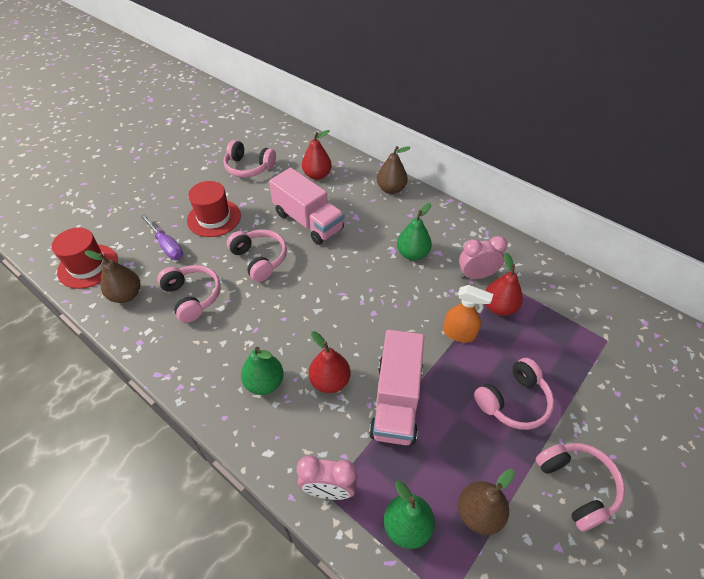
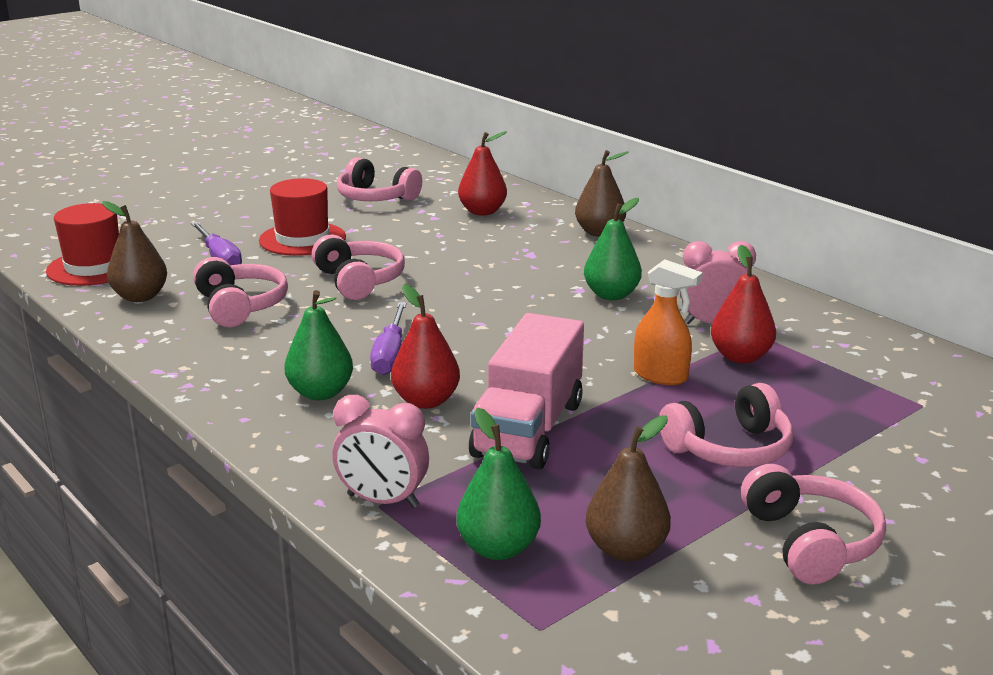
camera: 10 degrees right, 25 degrees down
pink truck [269,168,344,245] -> none
none -> purple screwdriver [370,302,407,375]

